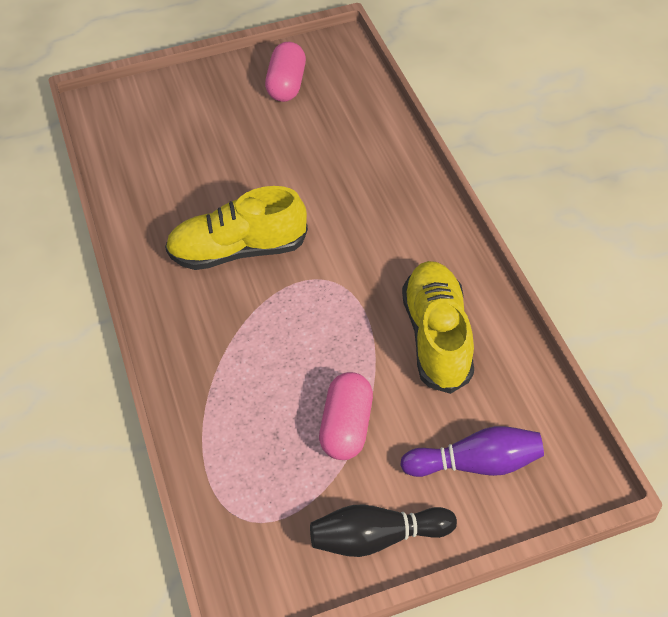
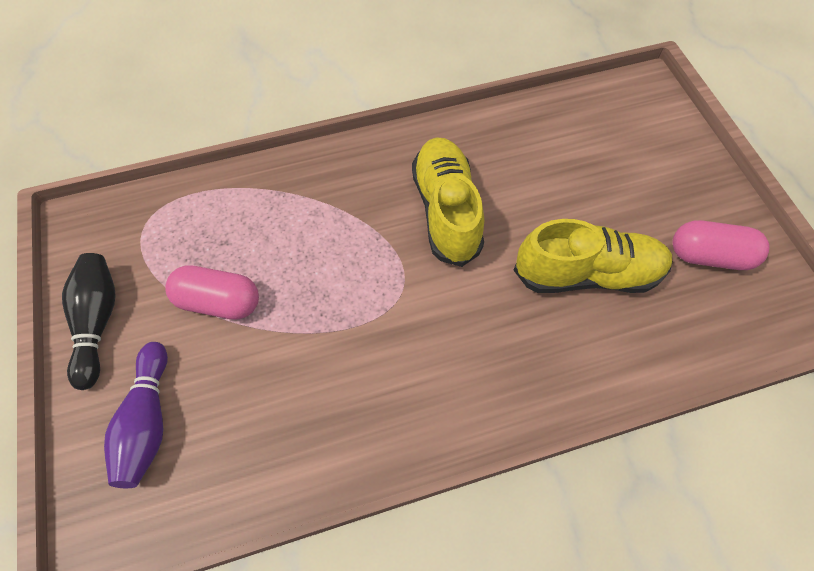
camera: 90 degrees right, 10 degrees up
yellow shoe [402,261,474,394] -> yellow shoe moved to [513,219,673,293]

